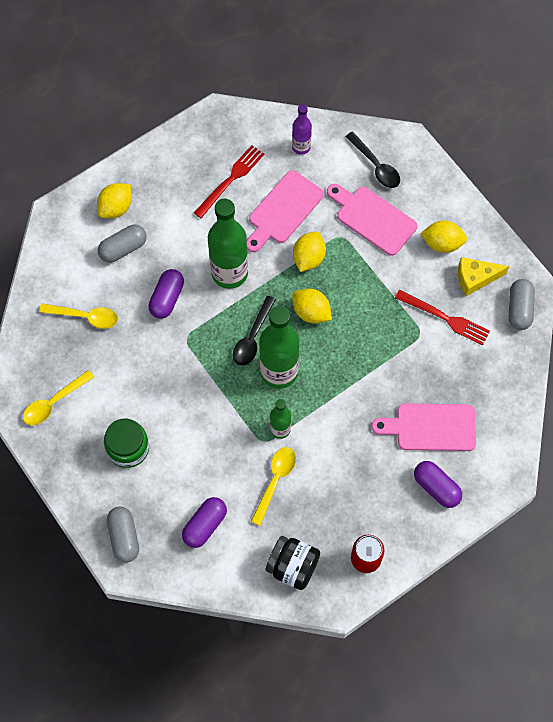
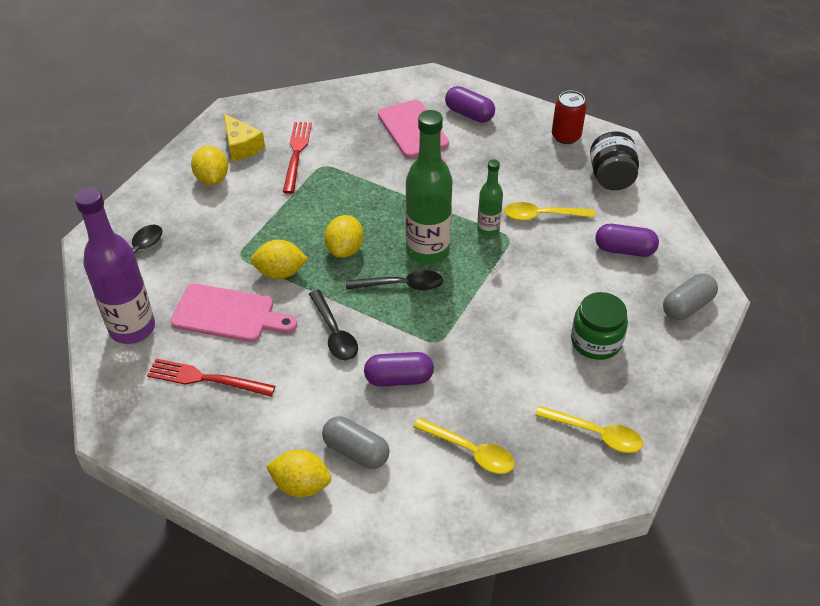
camera: 115 degrees left, 20 degrees down
yellow spoon [39,303,118,329] -> yellow spoon turned 135 degrees clockwise [413,418,515,474]
green bottle [208,199,248,289] -> black spoon [309,290,358,361]
purple bottle [292,104,312,155] -> purple bottle [75,187,155,344], size x1.88
pink cutting board [327,184,417,256] -> none
purple capsule [414,461,462,508] -> purple capsule turned 75 degrees counterclockwise [445,86,495,123]
grey capsule [509,279,535,330] -> none

